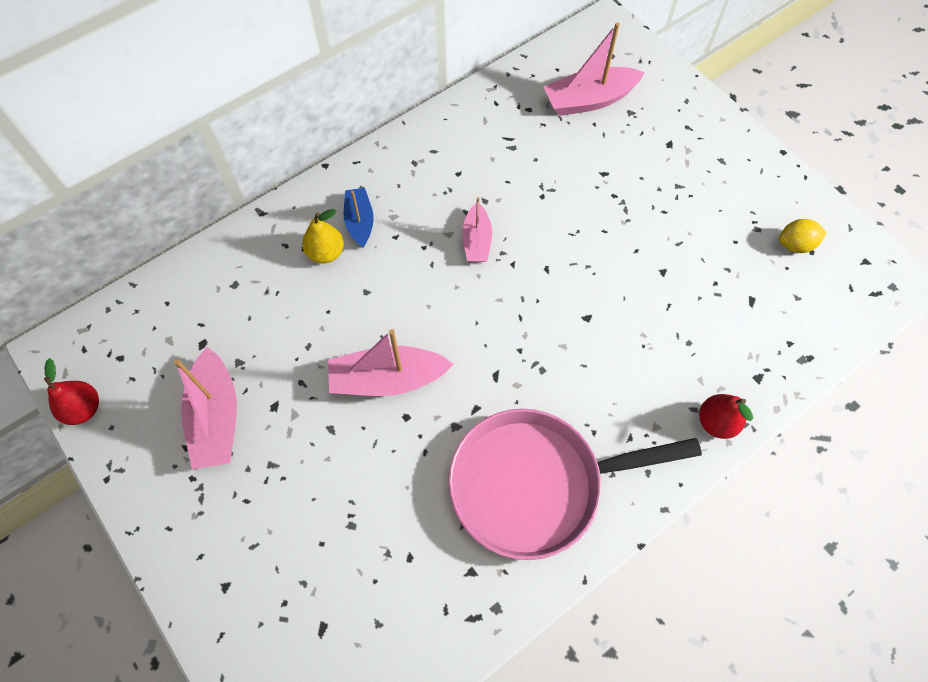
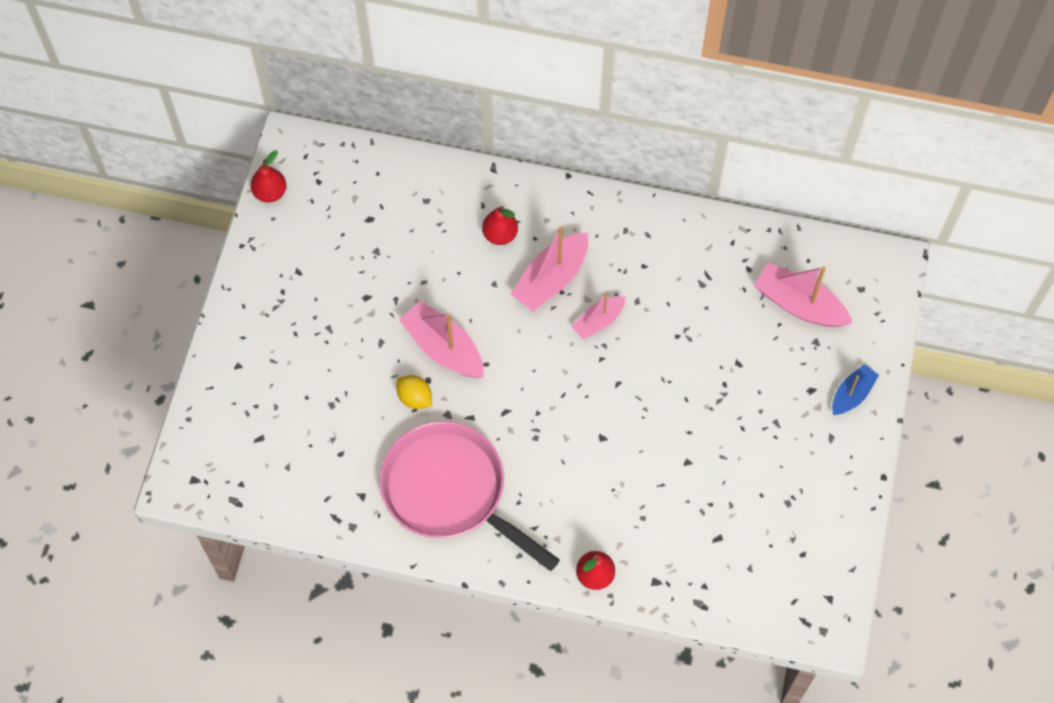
camera: 50 degrees right, 0 degrees up
pink boat [174,347,237,469] -> pink boat moved to [511,226,588,311]
yellow pear [302,209,344,263] -> red pear [482,206,518,245]
blue boat [344,188,374,248] -> blue boat moved to [832,364,879,415]
yellow lemon [779,219,827,253] -> yellow lemon moved to [396,375,432,409]

